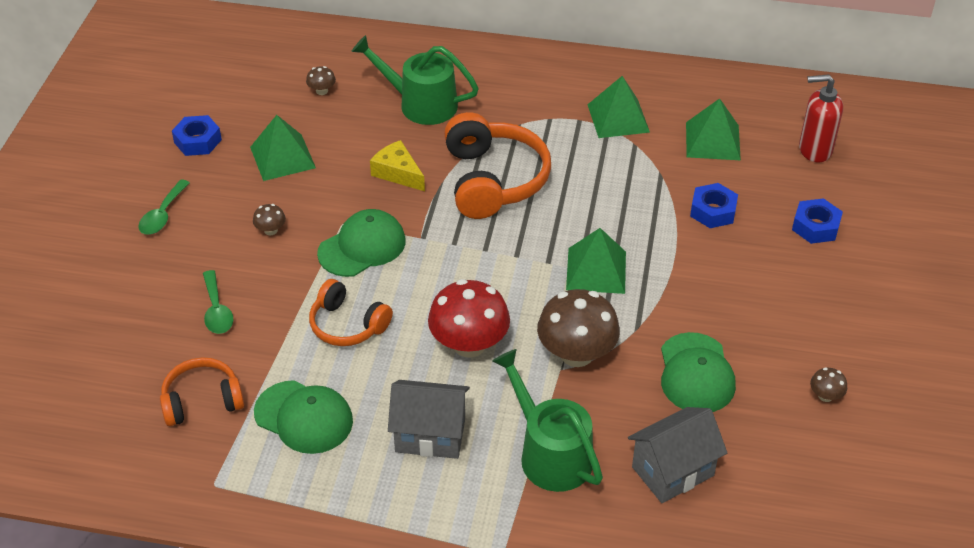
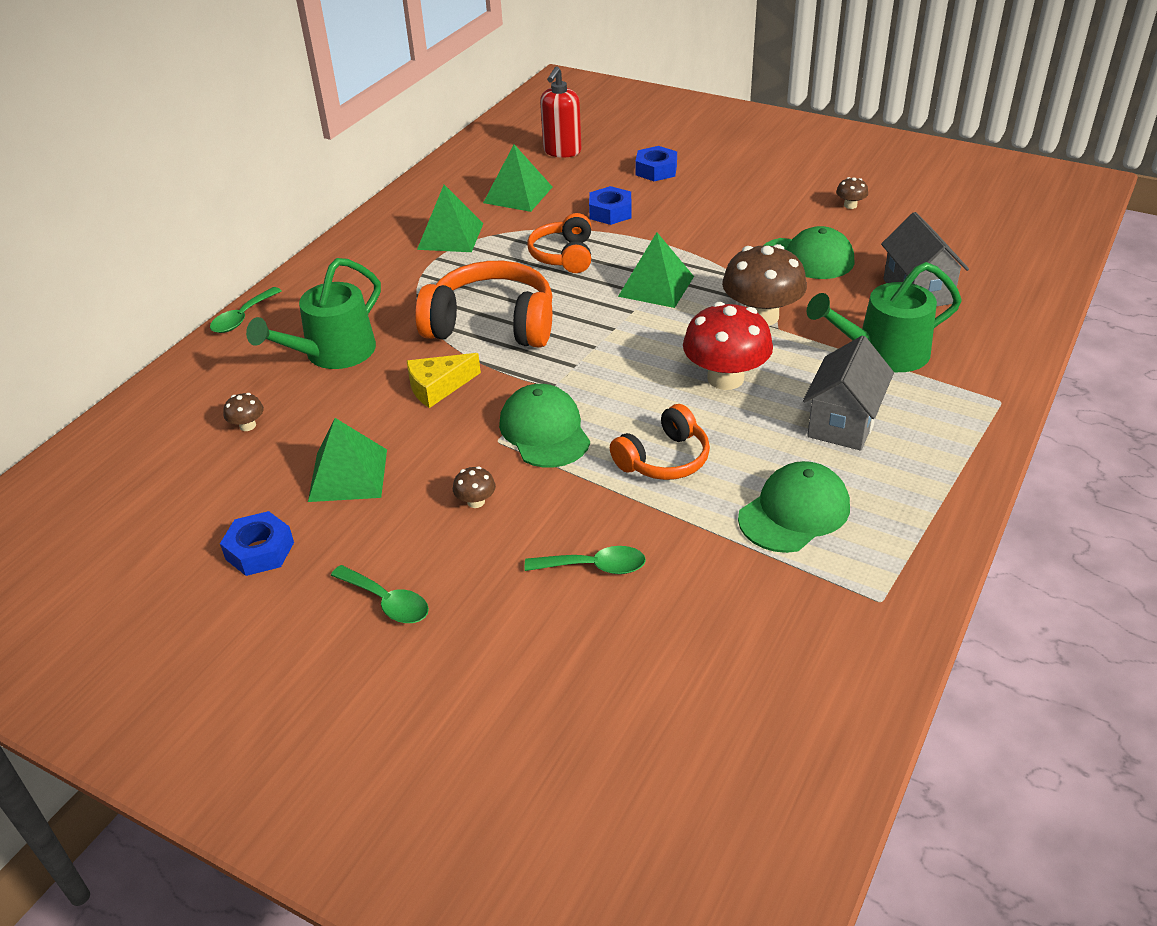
camera: 70 degrees left, 5 degrees down
orange headphones [160,357,244,426] -> orange headphones moved to [527,213,591,273]
none -> green spoon [210,287,282,333]

